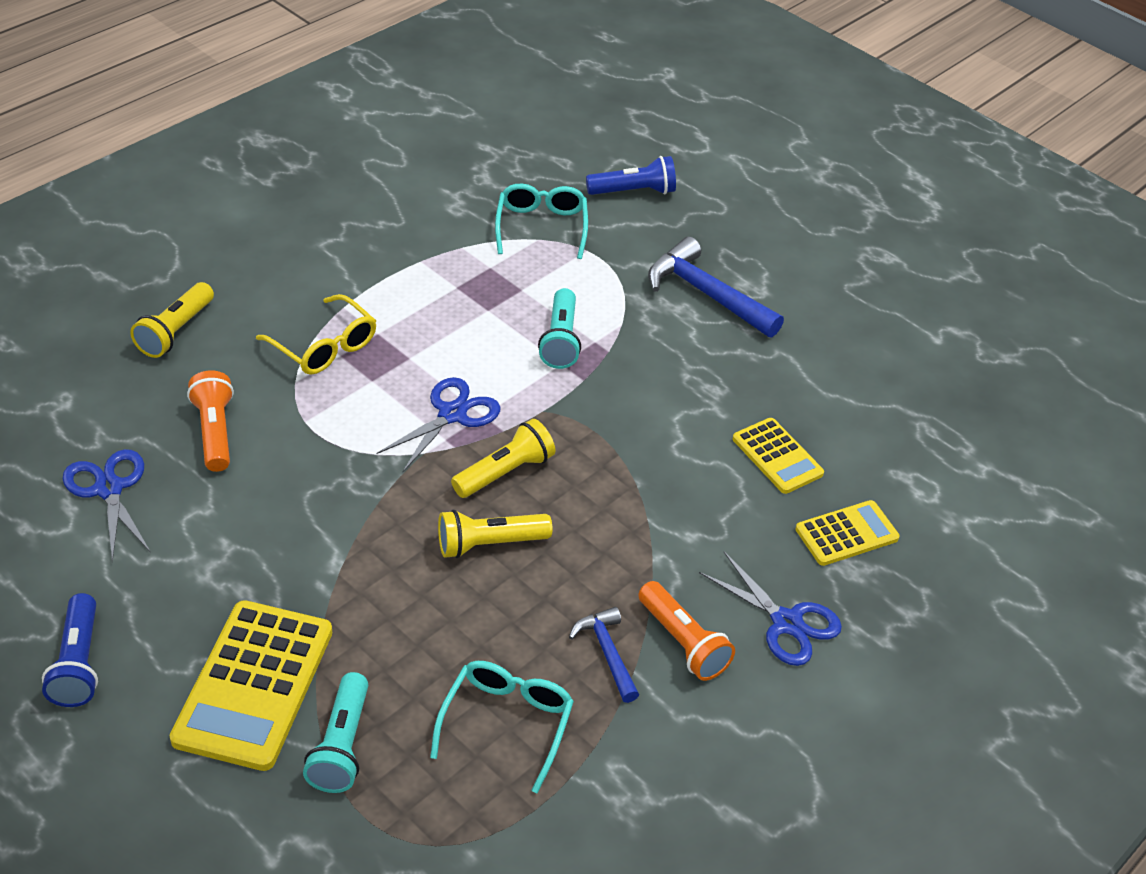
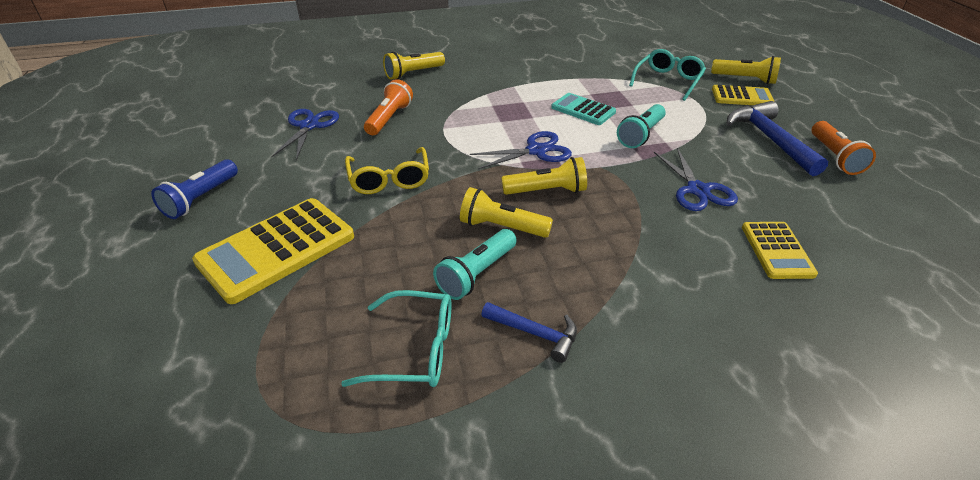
camera: 35 degrees right, 5 degrees down
yellow glasses [256,294,376,375] -> yellow glasses moved to [345,147,429,194]
turquoise flashlight [303,672,368,793] -> turquoise flashlight moved to [433,229,517,300]
turquoise glasses [430,661,574,793] -> turquoise glasses turned 45 degrees clockwise [341,290,451,387]
blue hammer [569,607,639,703] -> blue hammer turned 105 degrees clockwise [481,302,577,363]
blue flashlight [586,156,676,195] -> yellow flashlight [711,56,781,84]
orange flashlight [638,581,735,681] -> orange flashlight moved to [812,121,876,175]
blue scissors [699,552,842,666] -> blue scissors moved to [654,148,738,211]
yellow calculator [795,500,900,566] -> yellow calculator moved to [712,85,775,105]
none -> turquoise calculator [551,93,616,125]

